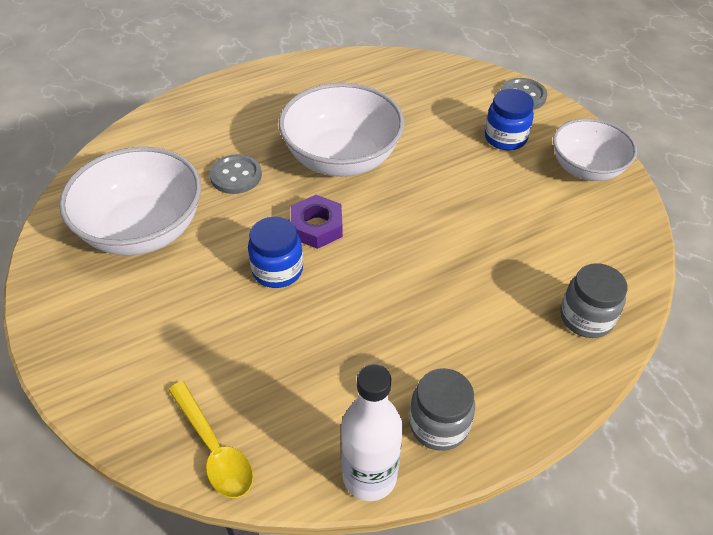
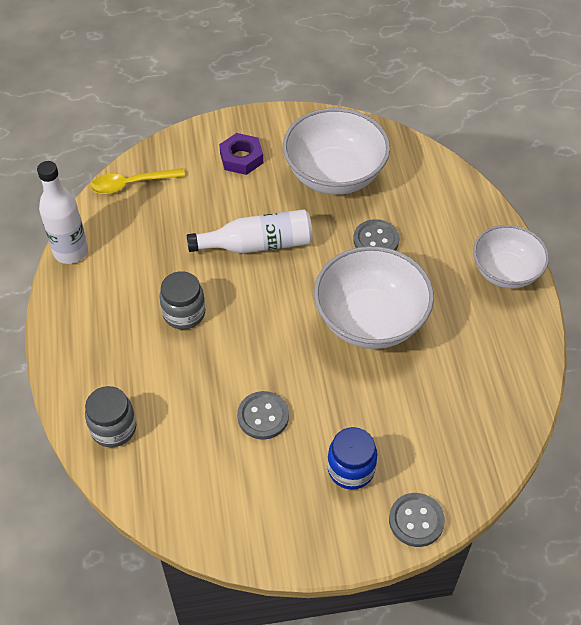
camera: 110 degrees right, 5 degrees up
blue jar [248,217,303,288] -> white bottle [187,209,313,253]
purple nut [291,195,343,249] -> purple nut moved to [219,133,263,175]
grey jar [409,368,475,451] -> grey jar moved to [159,271,205,329]
white bowl [553,118,637,181] -> white bowl moved to [473,225,549,289]
none -> grey button [237,391,289,440]

